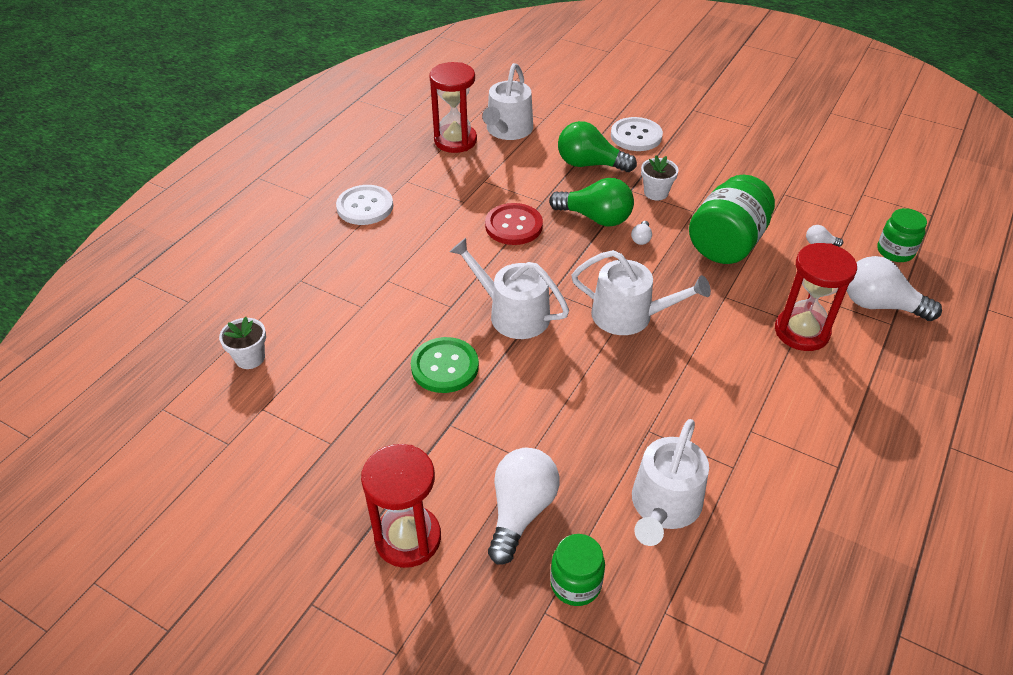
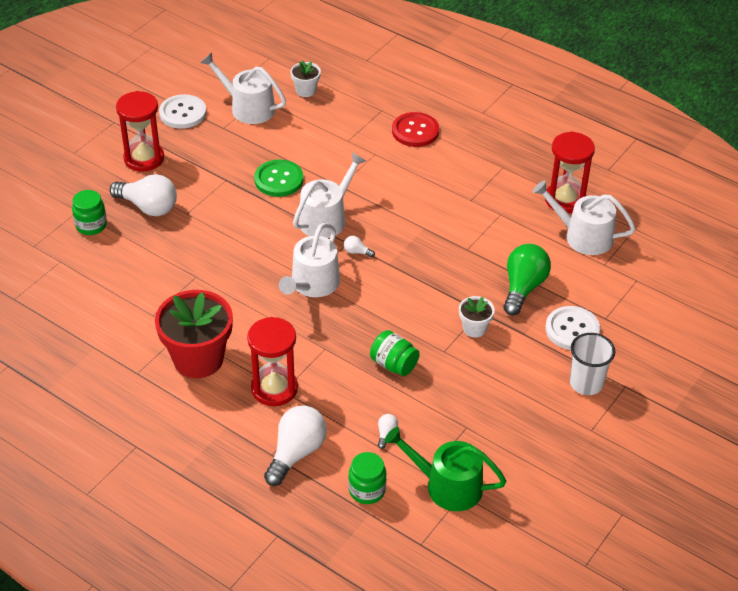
camera: 95 degrees right, 0 degrees up
white button [336,185,393,225] -> white button moved to [159,94,206,129]
red button [485,203,543,245] -> red button moved to [392,112,439,147]
green light bulb [549,178,634,226] -> none
white light bulb [631,221,652,245] -> white light bulb moved to [344,236,375,257]
white watering can [632,419,709,546] -> white watering can moved to [200,53,286,124]
green jar [689,175,775,264] -> green jar [370,330,420,376], size x0.57
none -> red flower pot [155,290,233,378]
none -> green watering can [385,427,506,511]
none -> white cup [570,333,615,395]

